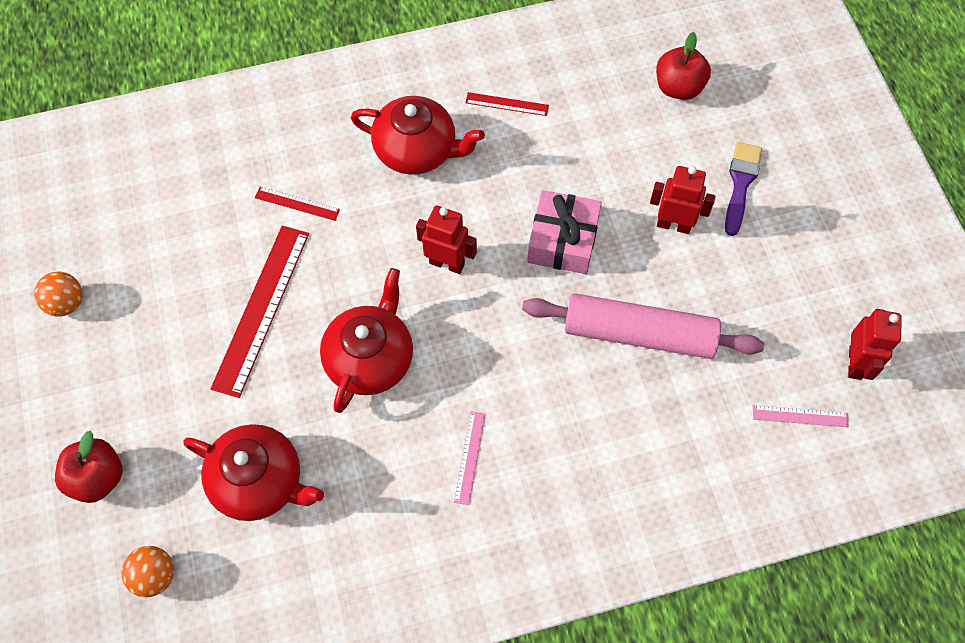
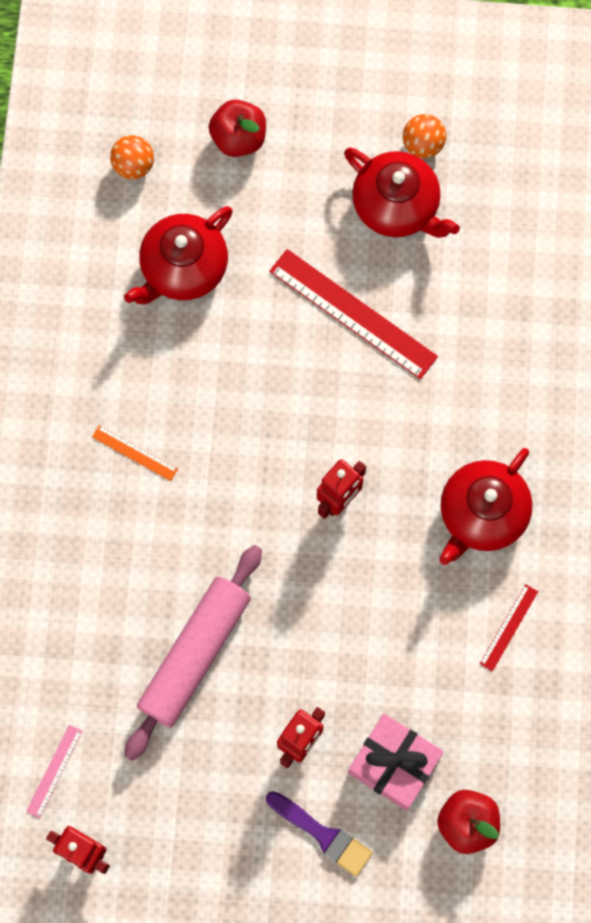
camera: 110 degrees right, 10 degrees up
red ruler [255,187,340,221] -> none
red teapot [320,268,413,413] -> red teapot moved to [344,148,460,238]
pink ruler [454,411,486,505] -> orange ruler [92,425,178,481]
pink gift [527,190,602,274] -> pink gift moved to [348,714,444,811]

